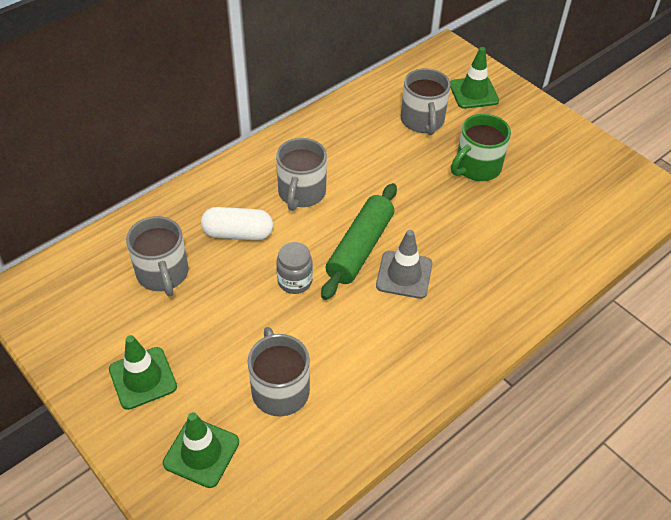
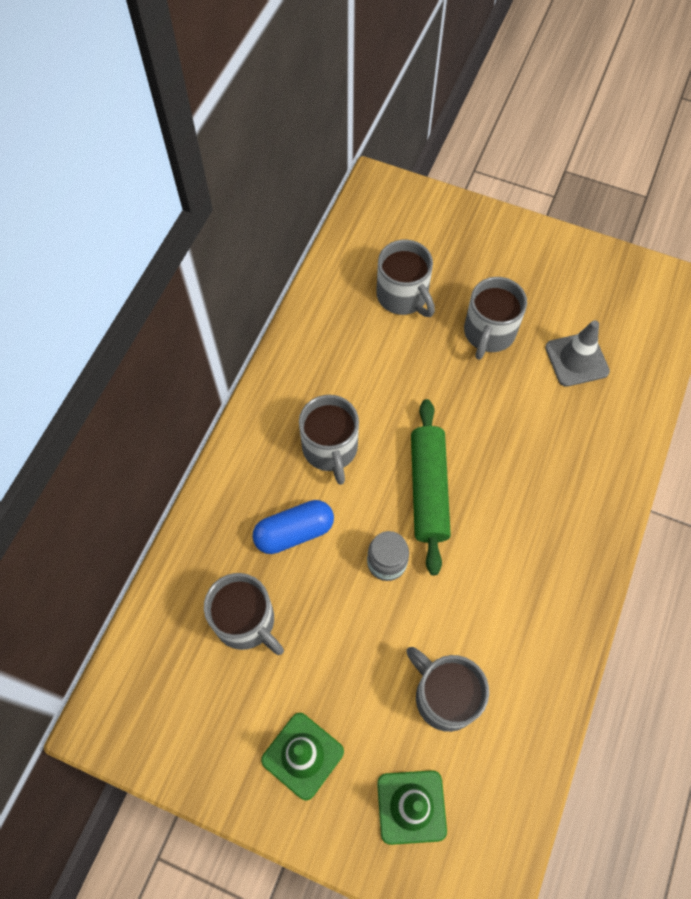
camera: 25 degrees left, 15 degrees up
white capsule [201,207,273,241] -> blue capsule [253,500,334,554]
grey traffic cone [376,230,433,299] -> grey traffic cone moved to [545,320,610,387]
green traffic cone [450,47,499,109] -> none
green mug [451,114,511,181] -> grey mug [464,277,527,360]

